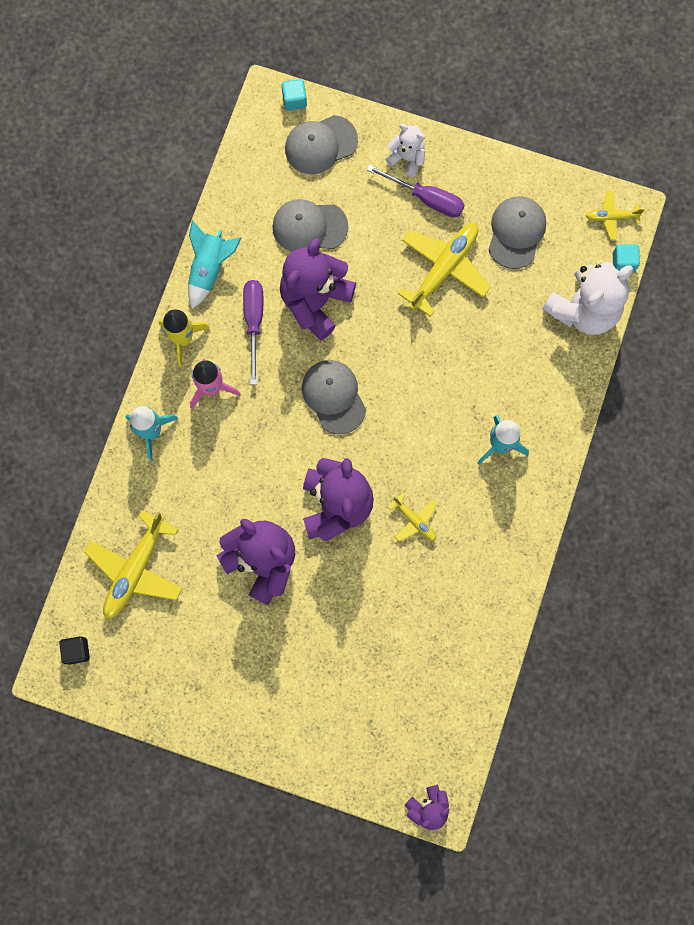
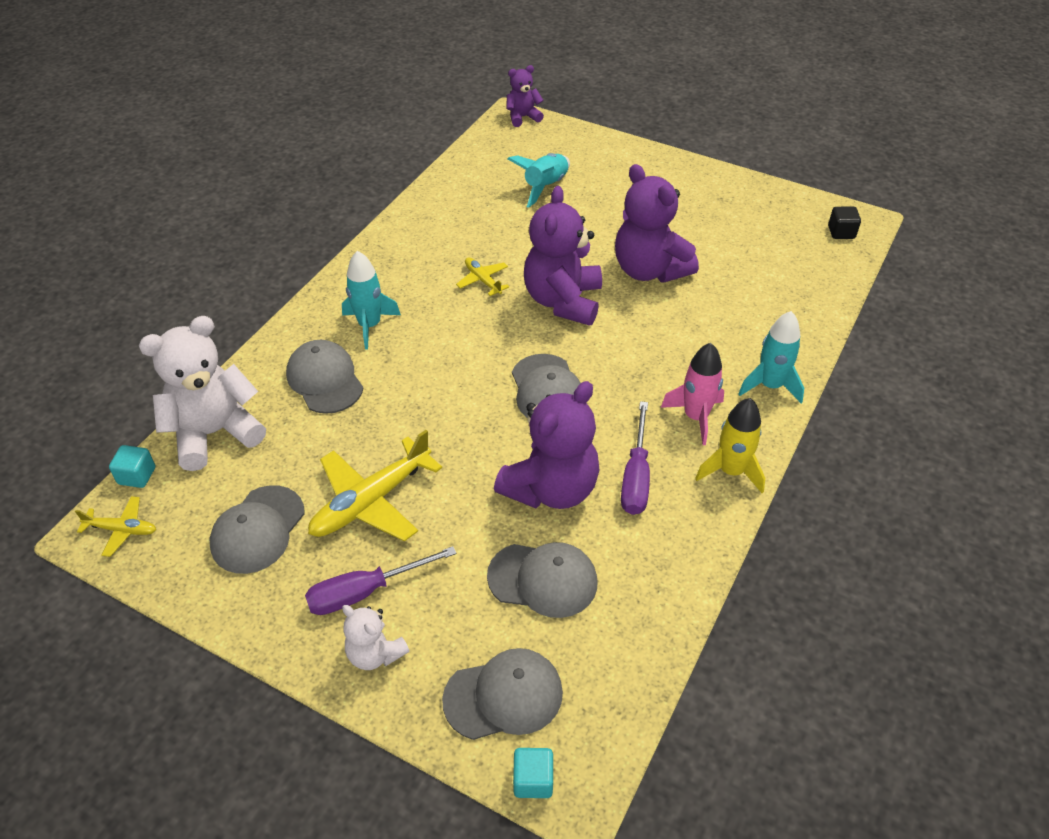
camera: 170 degrees left, 30 degrees down
yellow plane [84,510,182,619] -> none
turquoise rocket [188,220,241,309] -> turquoise rocket moved to [508,153,570,208]
purple screwdriver [367,165,465,217] -> purple screwdriver turned 60 degrees counterclockwise [305,546,457,615]
none -> grey cap [286,340,363,414]

